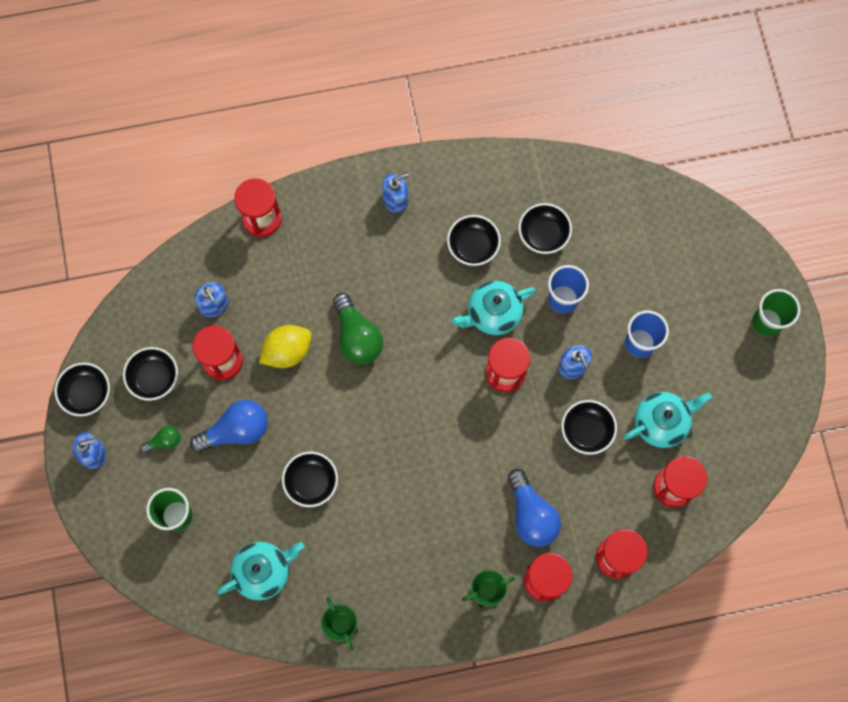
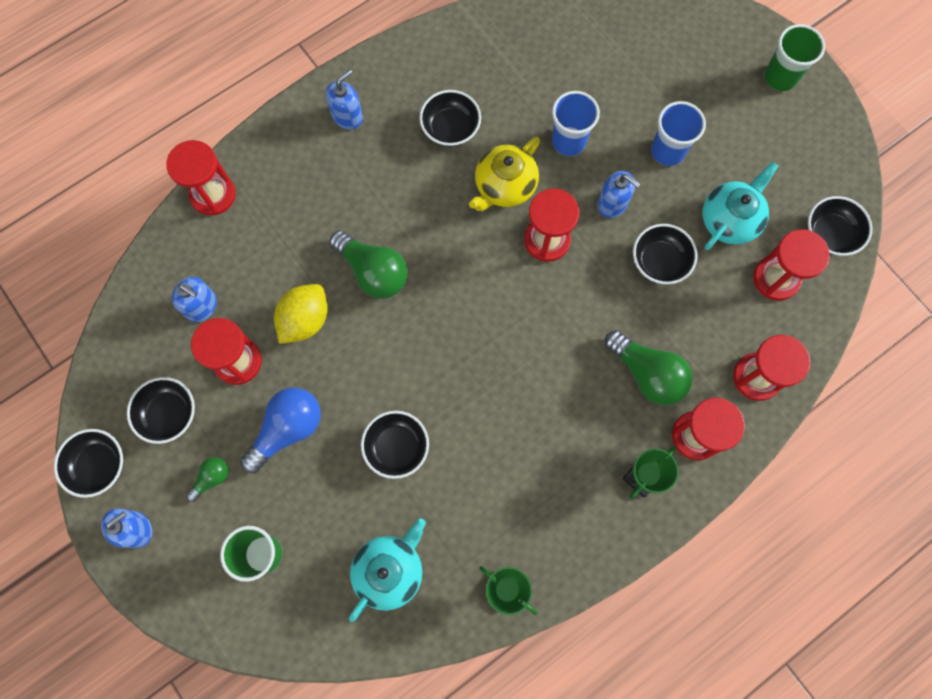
camera: 25 degrees left, 0 degrees up
turquoise teapot [452,281,536,335] -> yellow teapot [469,137,540,211]
blue light bulb [508,469,561,547] -> green light bulb [605,330,693,405]
black bowl [518,203,572,254] -> black bowl moved to [808,196,872,256]

